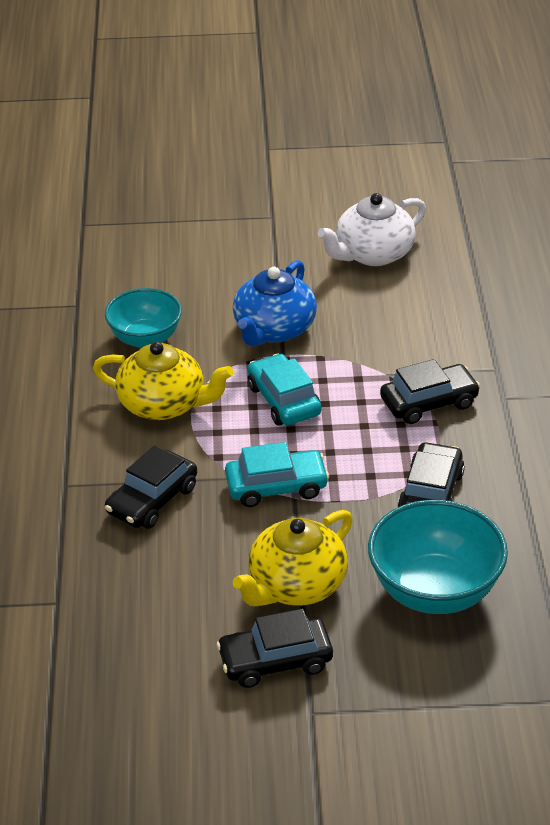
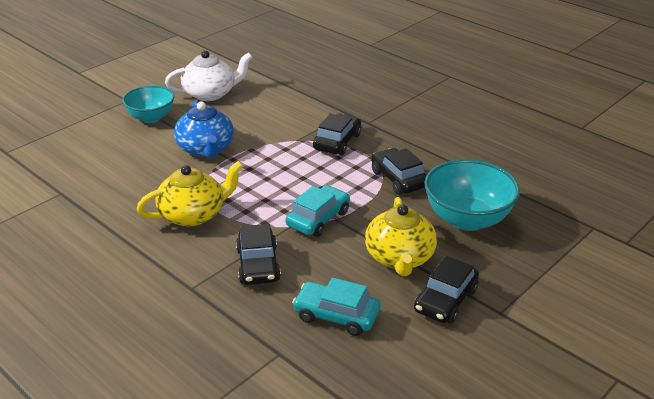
camera: 45 degrees left, 5 degrees down
turquoise bowl [105,288,182,348] -> turquoise bowl moved to [122,85,174,123]
turquoise car [248,354,322,426] -> turquoise car moved to [292,277,381,336]
white teapot [318,193,426,266] -> white teapot turned 120 degrees counterclockwise [165,50,252,101]

